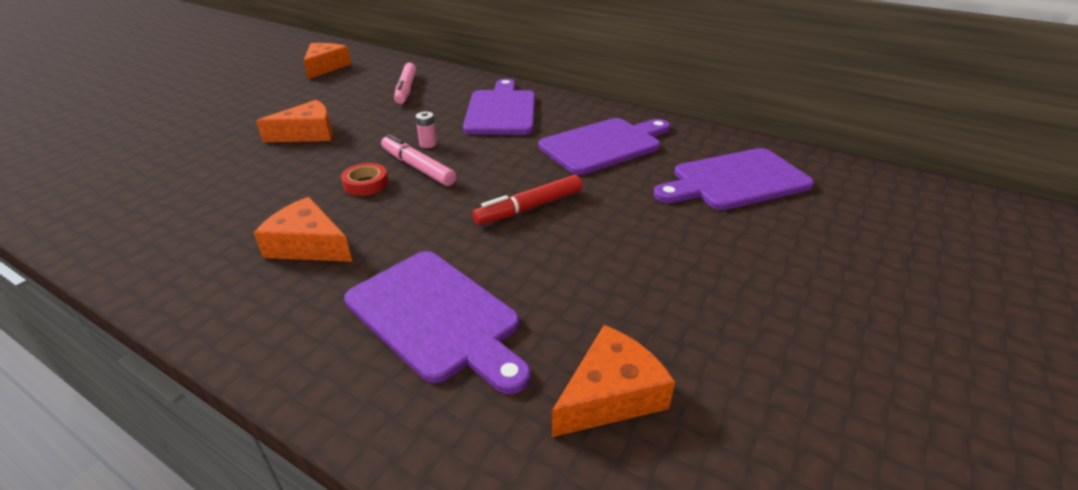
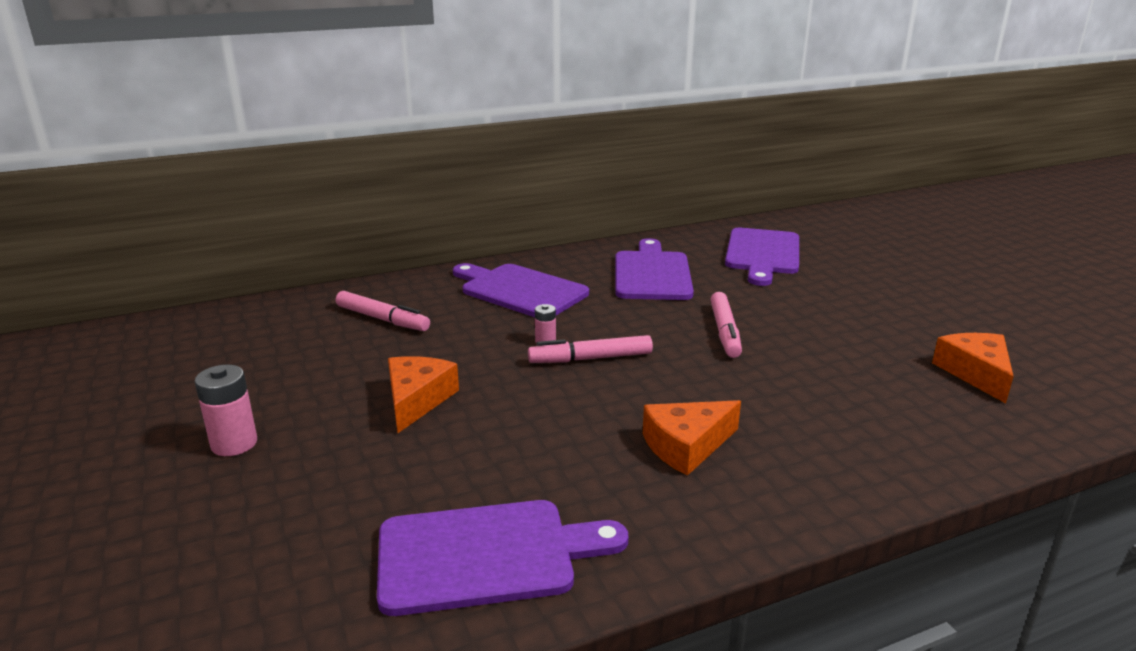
camera: 55 degrees left, 10 degrees down
orange cheese [303,43,351,79] -> none
red tape [341,163,388,196] -> none
purple cutting board [344,251,531,394] -> purple cutting board moved to [377,500,628,616]
red marker [472,175,583,225] -> pink marker [710,292,742,358]
none -> pink battery [195,365,257,456]

